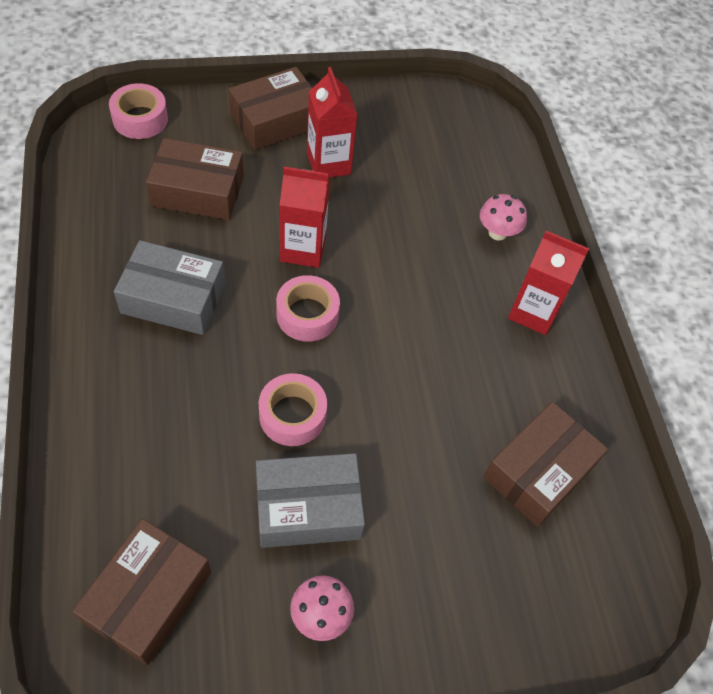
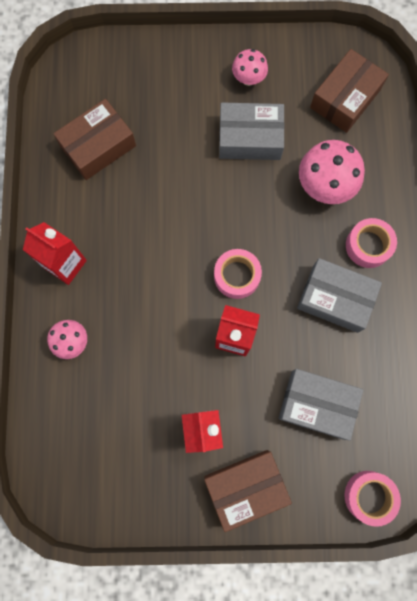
camera: 165 degrees left, 20 degrees up
brown box [146,138,244,220] -> grey box [278,369,363,441]
pink tape [259,373,327,446] -> pink tape moved to [346,218,397,268]
none -> pink mushroom [299,140,365,204]

